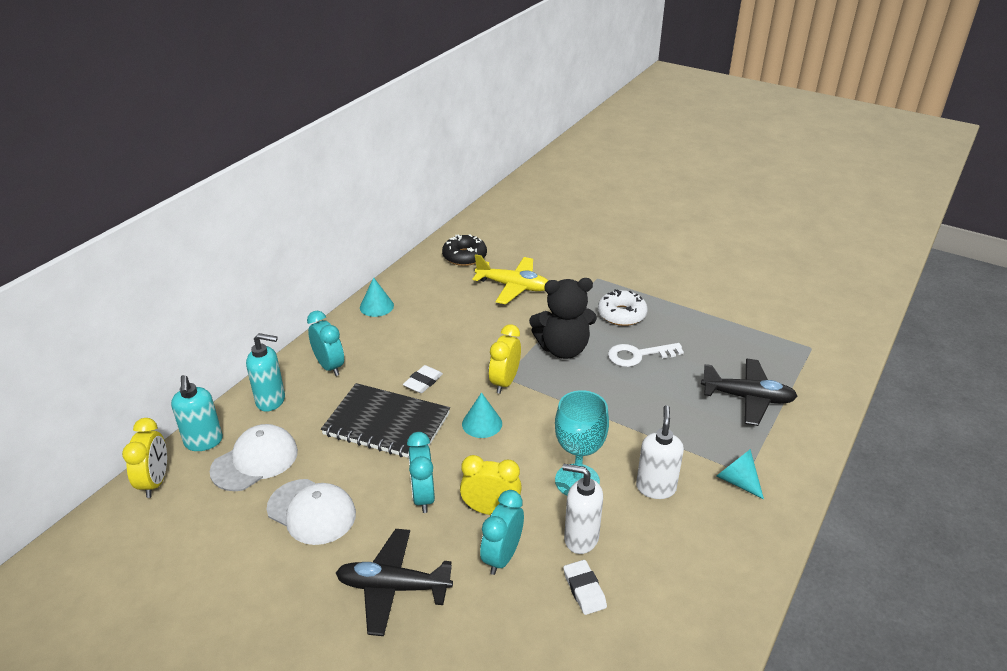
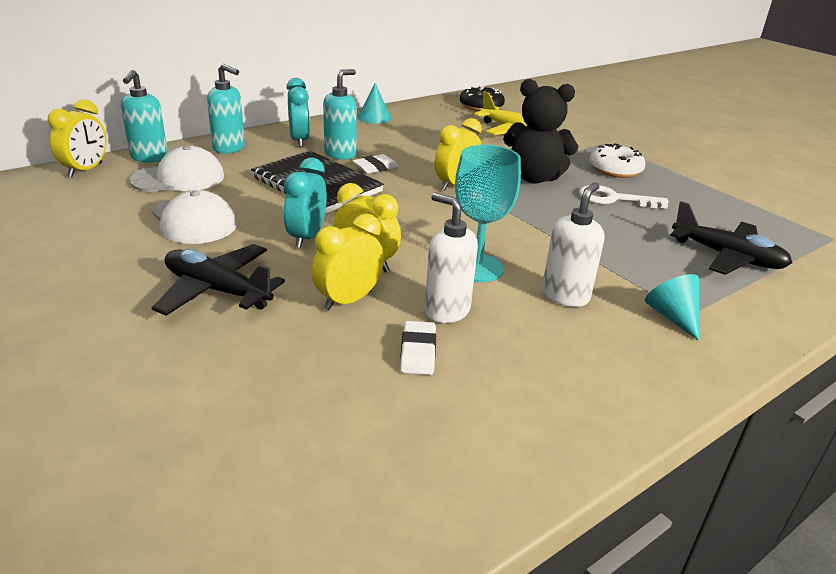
camera: 20 degrees right, 5 degrees down
turquoise cone [462,392,502,438] -> none
turquoise clock [480,490,524,575] -> yellow clock [311,213,384,311]
none -> turquoise soap dispenser [323,69,357,160]

